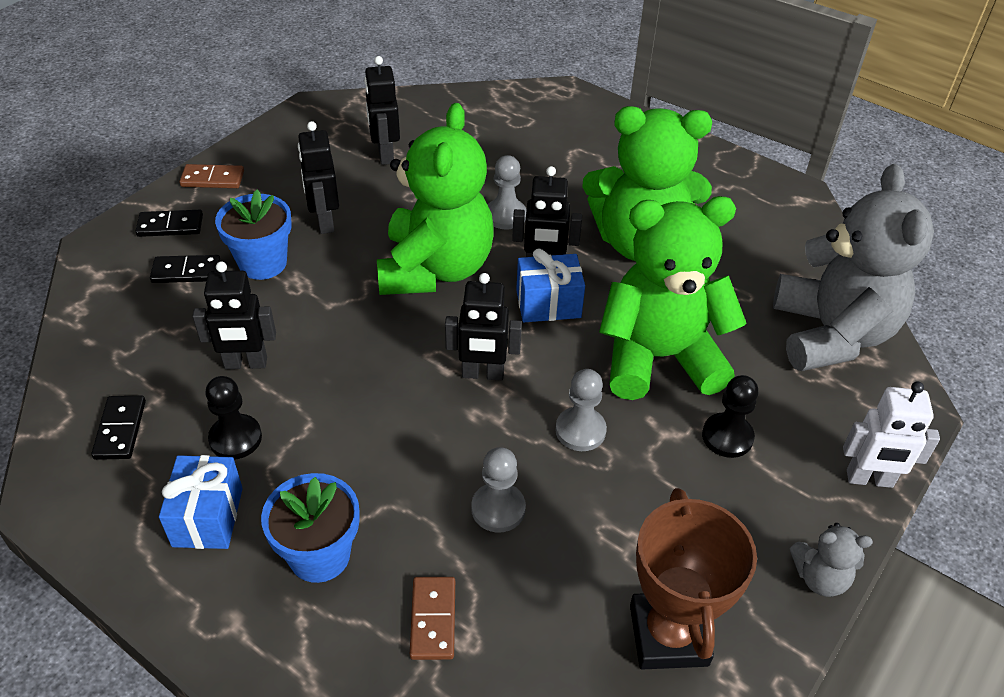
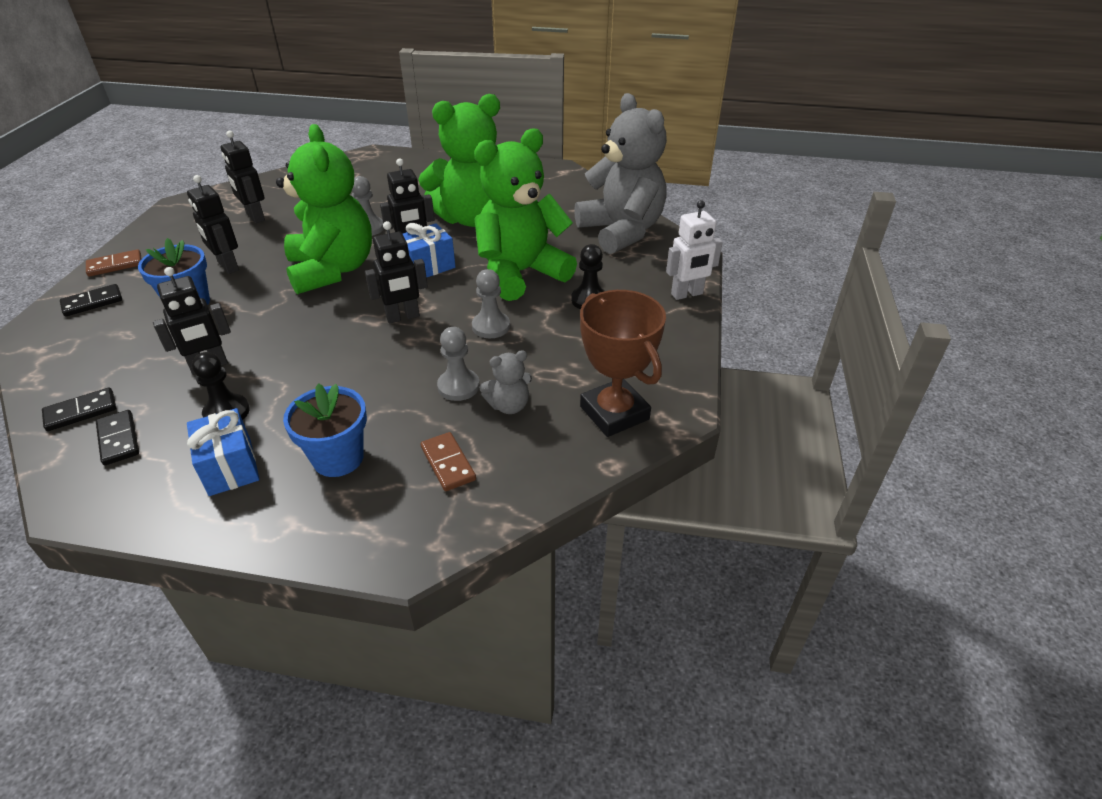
camera: 25 degrees left, 5 degrees down
black domino [150,255,220,283] -> black domino moved to [42,388,116,431]
grey teddy bear [790,523,873,597] -> grey teddy bear moved to [479,350,532,414]

